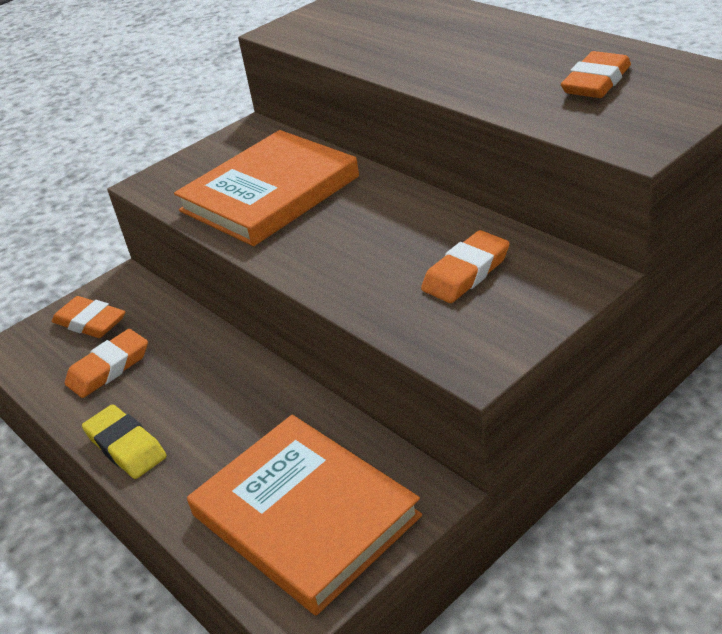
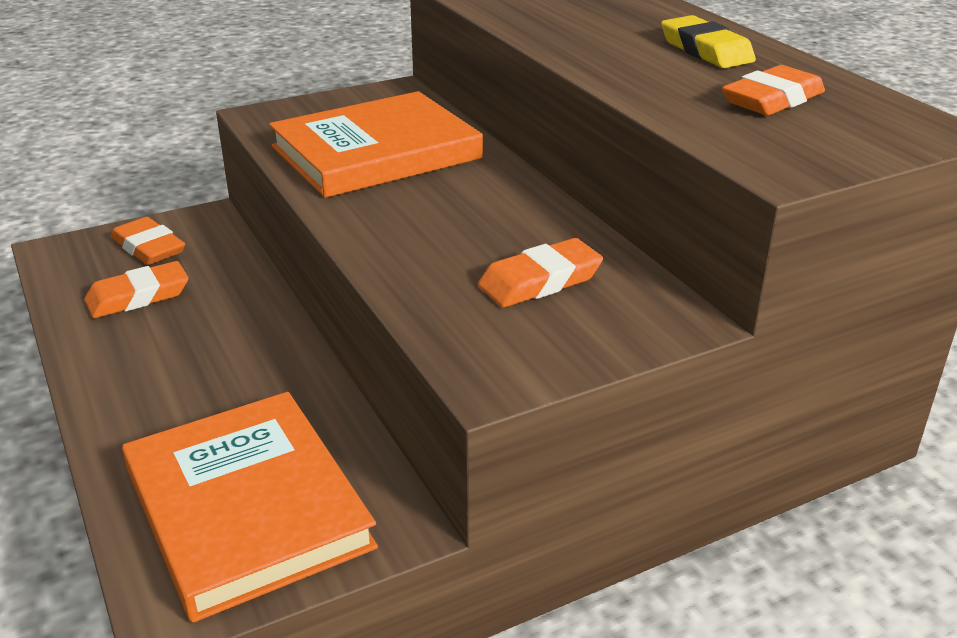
camera: 10 degrees right, 5 degrees down
yellow eraser [82,404,167,479] -> yellow eraser moved to [661,15,756,68]

